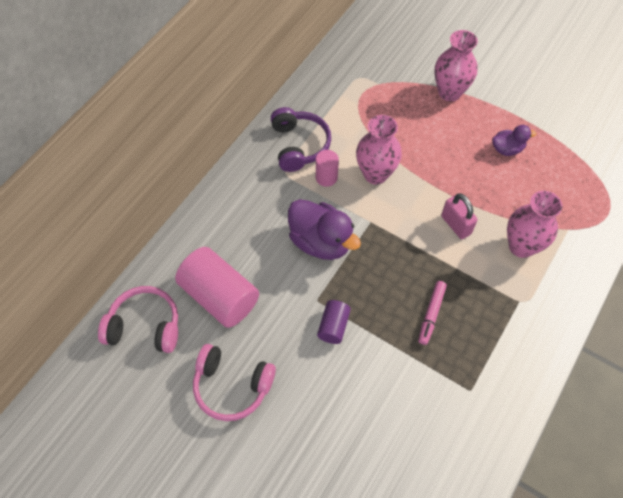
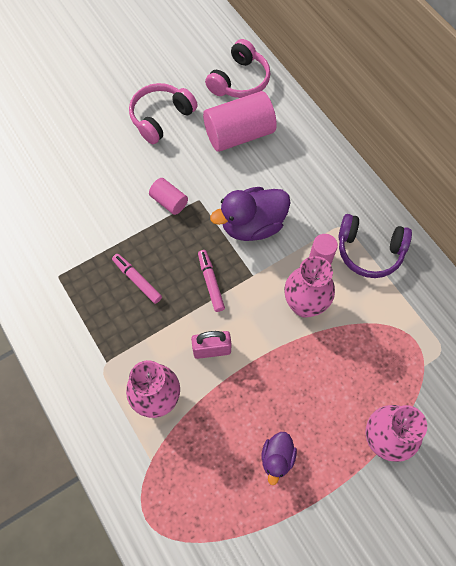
camera: 115 degrees right, 5 degrees up
purple cylinder [317,300,351,344] -> pink cylinder [149,178,188,215]
none -> pink marker [198,250,225,312]

